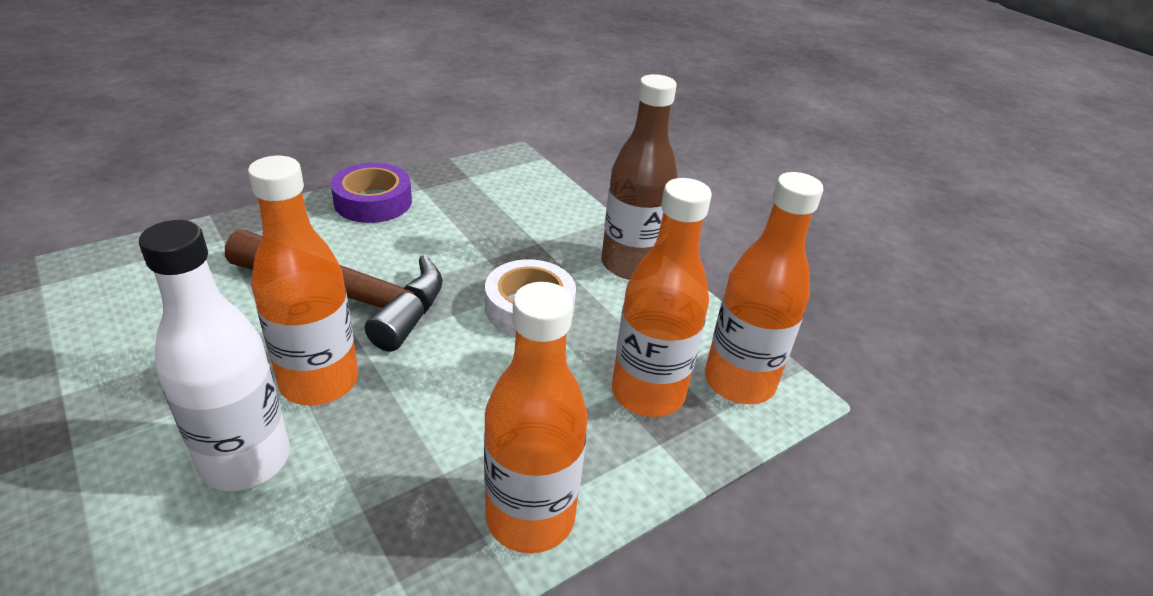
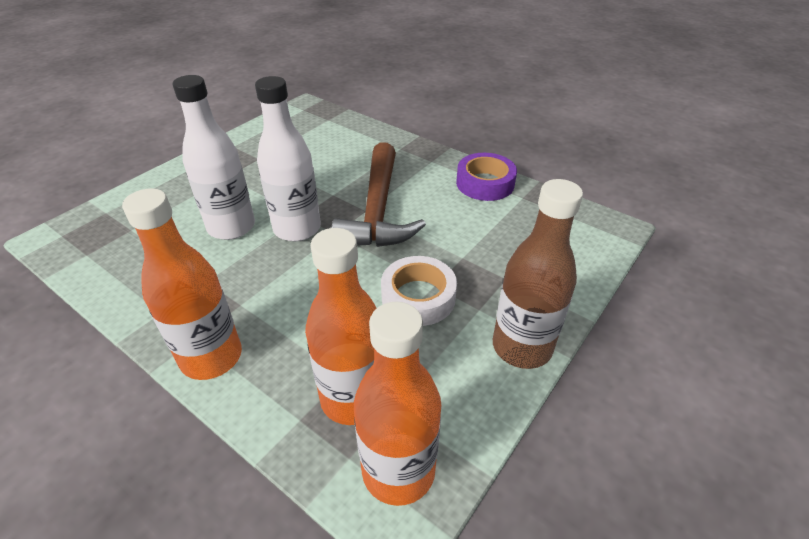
camera: 75 degrees right, 5 degrees up
orange bottle [248,156,358,405] -> white bottle [255,76,321,241]

